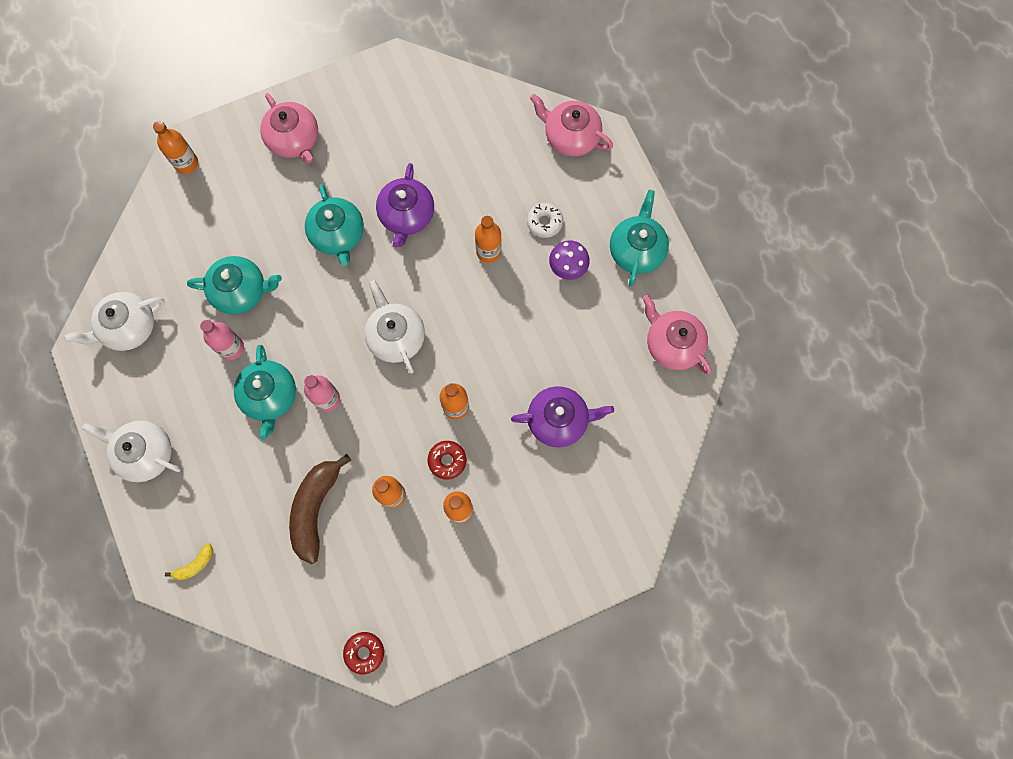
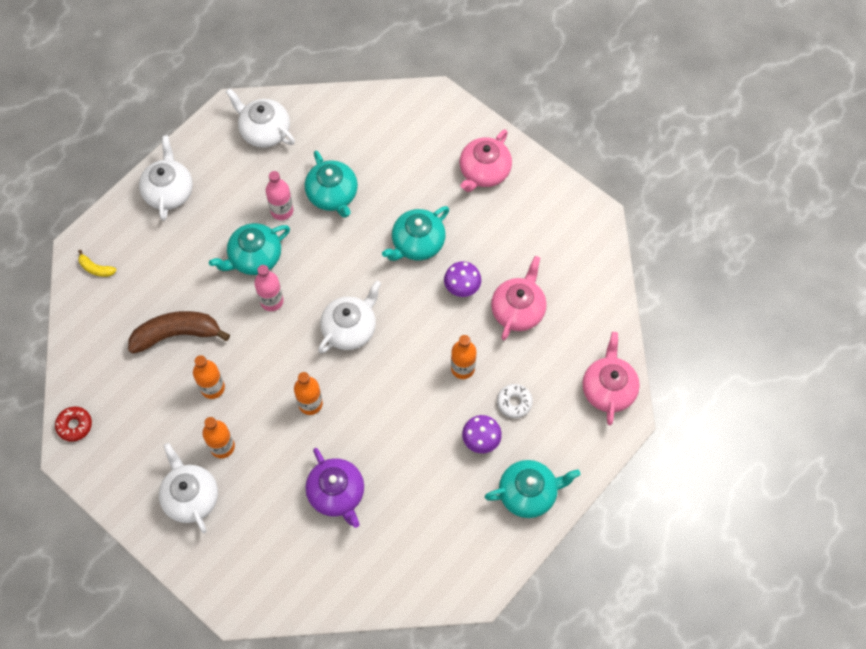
camera: 65 degrees right, 10 degrees down
orange bottle [153,121,198,174] -> none
purple teapot [376,163,434,248] -> purple mushroom [444,261,481,297]
red donut [428,441,466,479] -> none
pink teapot [643,295,712,374] -> pink teapot moved to [491,256,546,340]
none -> white teapot [159,443,218,533]

